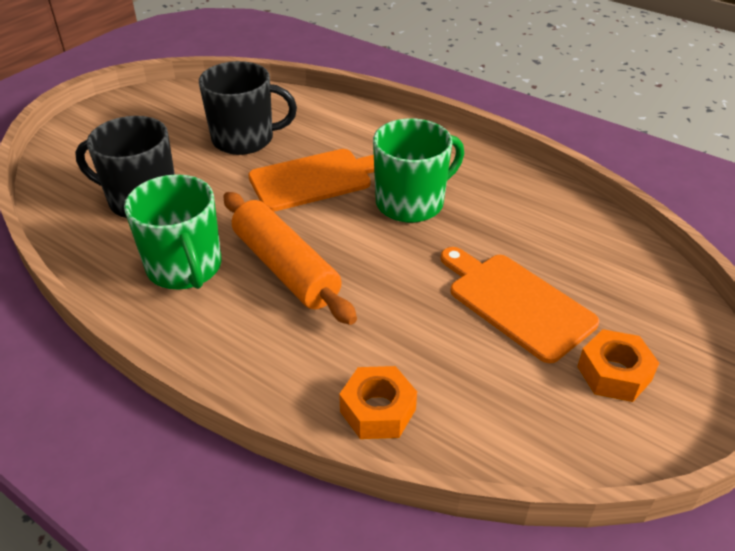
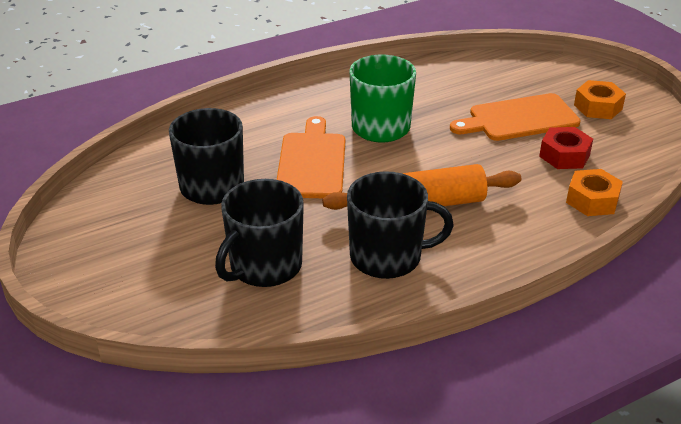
camera: 65 degrees left, 5 degrees down
green mug [124,174,221,289] -> black mug [347,171,454,279]
none -> red nut [539,127,593,169]

